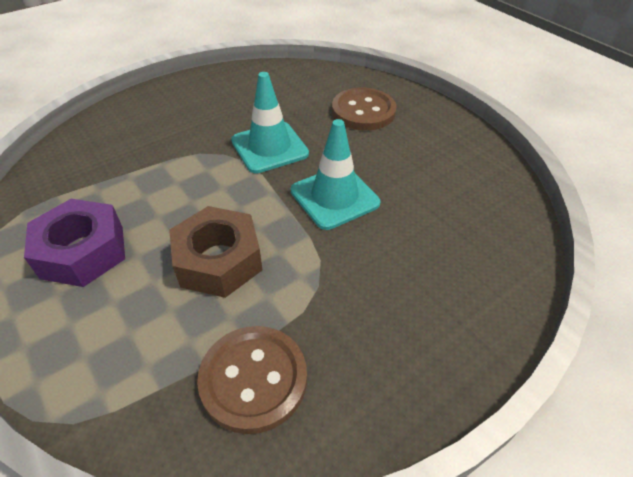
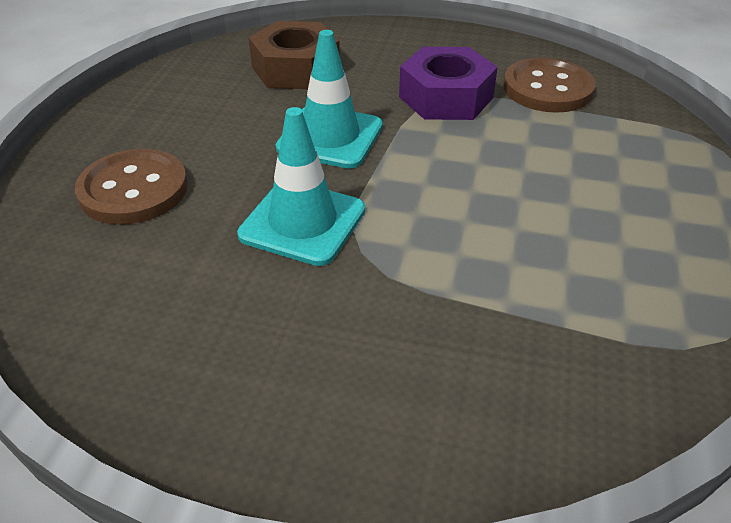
camera: 130 degrees left, 5 degrees down
purple nut [24,199,125,287] -> purple nut moved to [399,47,498,120]
brown nut [169,206,262,298] -> brown nut moved to [248,21,340,89]

